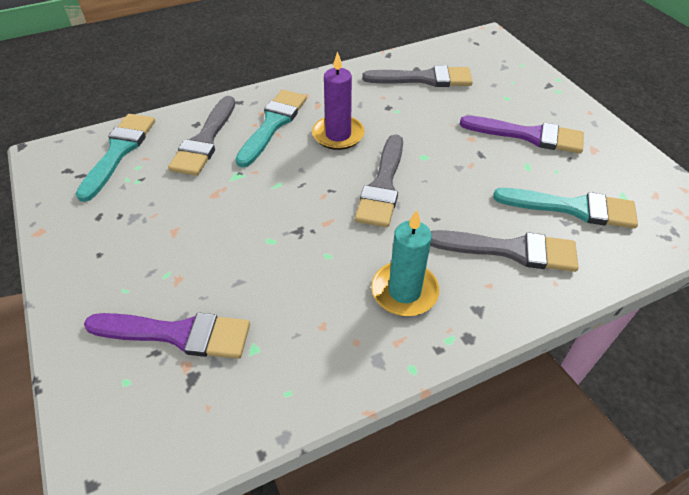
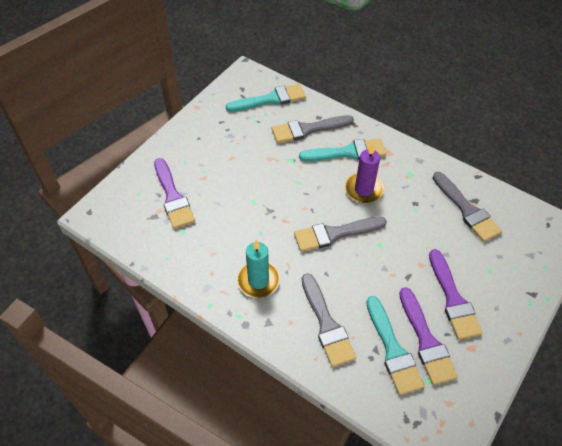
camera: 60 degrees right, 5 degrees up
none -> purple brush [399,287,458,385]

